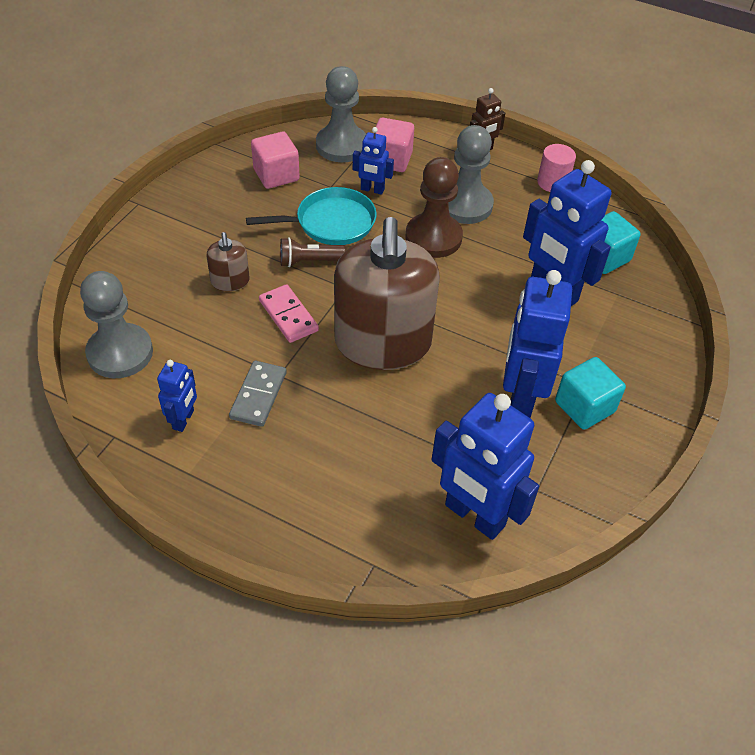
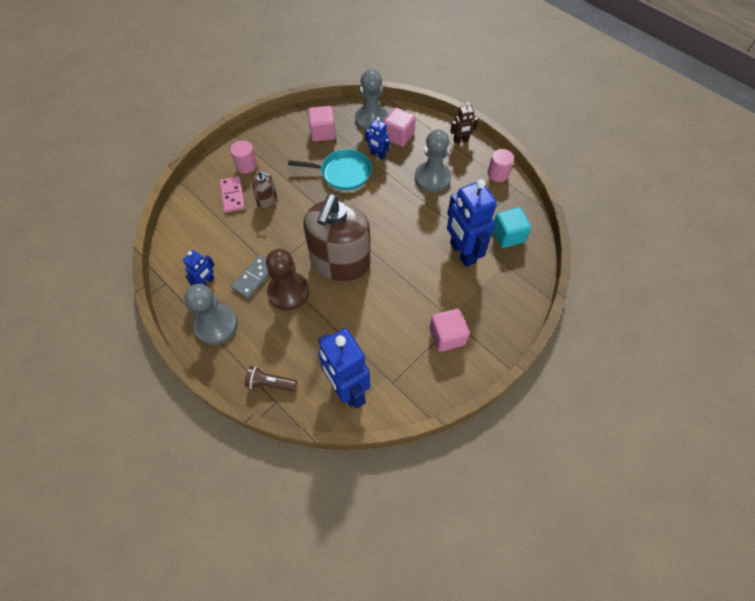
camera: 20 degrees right, 10 degrees up
grey pawn [80,271,153,378] -> grey pawn moved to [184,284,238,345]
brown soap dispenser [206,232,250,292] -> brown soap dispenser turned 75 degrees counterclockwise [252,171,277,208]
pink domino [259,284,319,343] -> pink domino moved to [220,176,245,213]
brown flashlight [280,237,345,267] -> brown flashlight moved to [245,366,297,392]
brown pawn [406,157,463,258] -> brown pawn moved to [266,249,309,310]
blue robot [503,270,572,418] -> none
turquoise cube [555,357,626,430] -> pink cube [429,308,470,352]
none -> pink cylinder [230,140,257,173]

